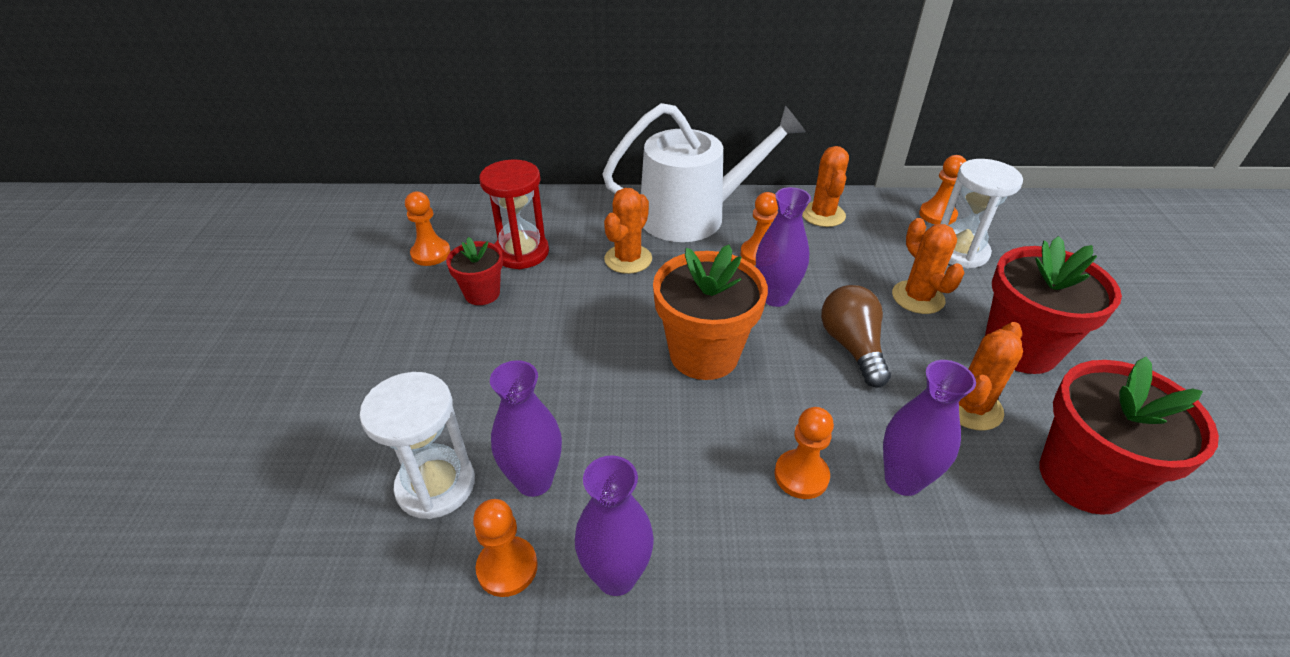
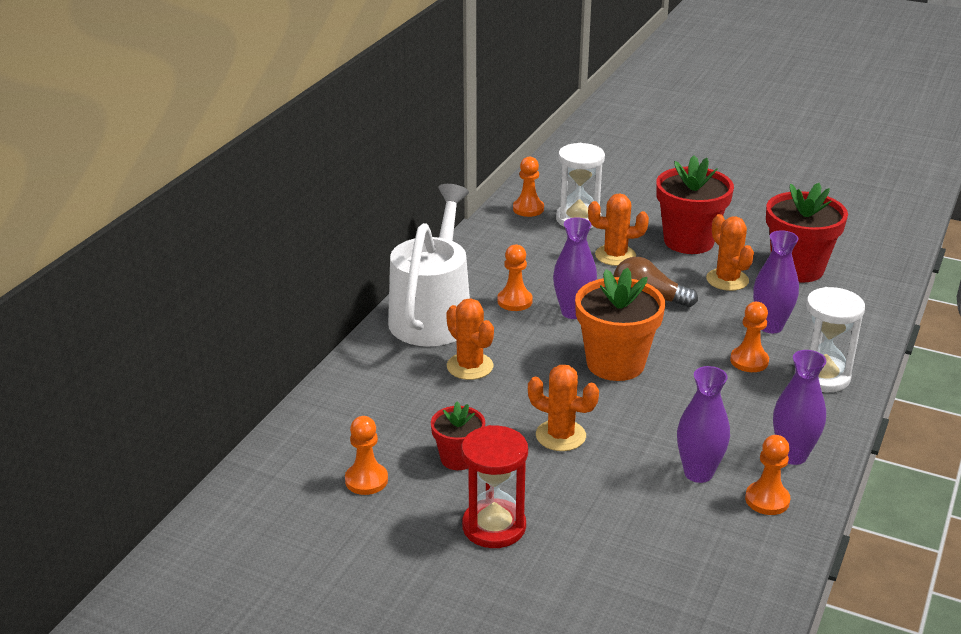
camera: 65 degrees left, 10 degrees down
white hourglass [359,372,475,519] -> white hourglass moved to [806,287,865,392]
red hourglass [479,159,549,269] -> red hourglass moved to [462,425,528,548]
orange cactus [802,146,849,227] -> orange cactus moved to [528,365,599,451]

